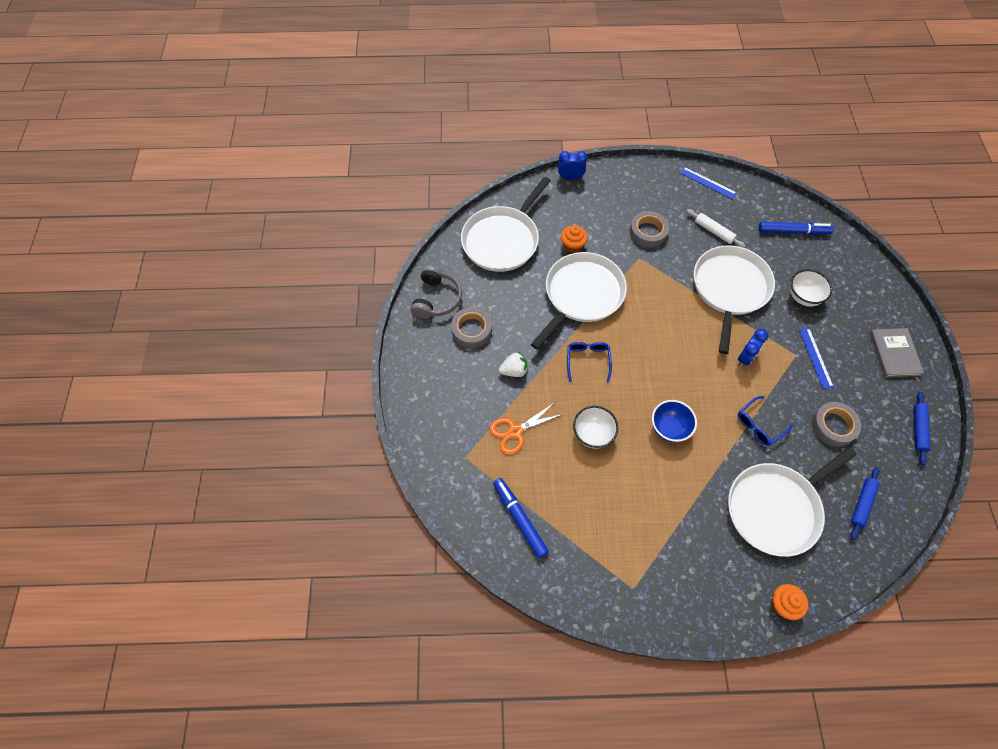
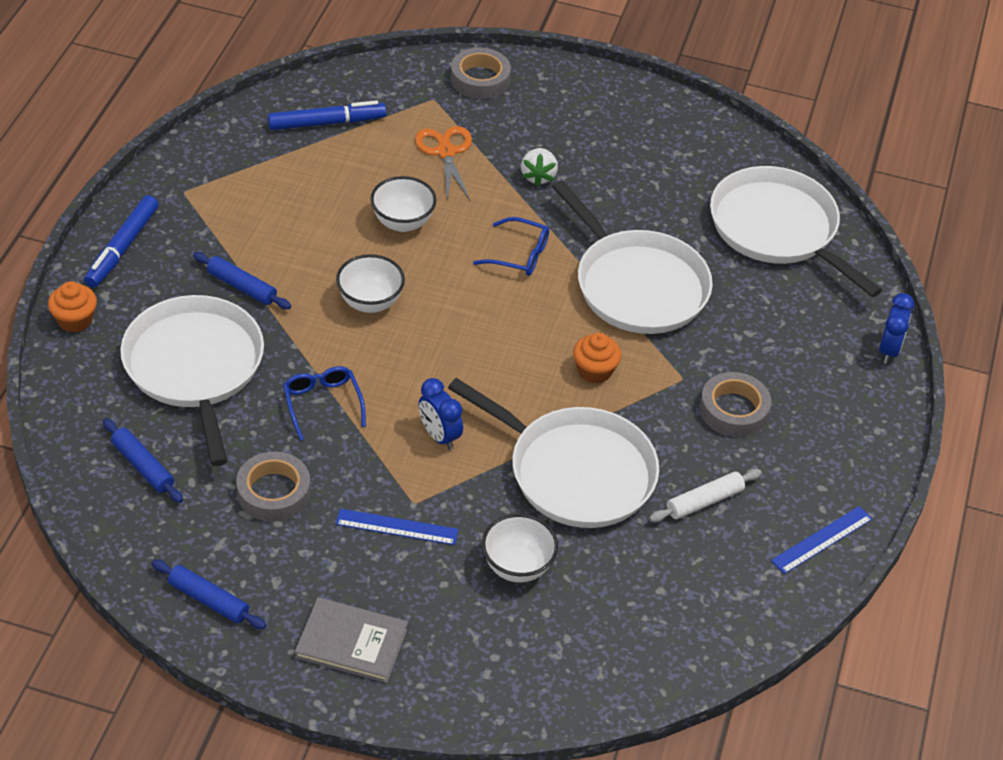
camera: 105 degrees right, 15 degrees down
grey headphones [410,265,462,319] -> none
grey tape [451,307,492,348] -> grey tape moved to [451,48,511,99]
orange cupcake [561,225,588,253] -> orange cupcake moved to [573,333,621,384]
blue bowl [652,400,697,442] -> white bowl [336,254,405,313]
blue marker [759,222,834,235] -> blue marker moved to [84,195,159,288]
none -> blue rolling pin [193,252,291,309]

